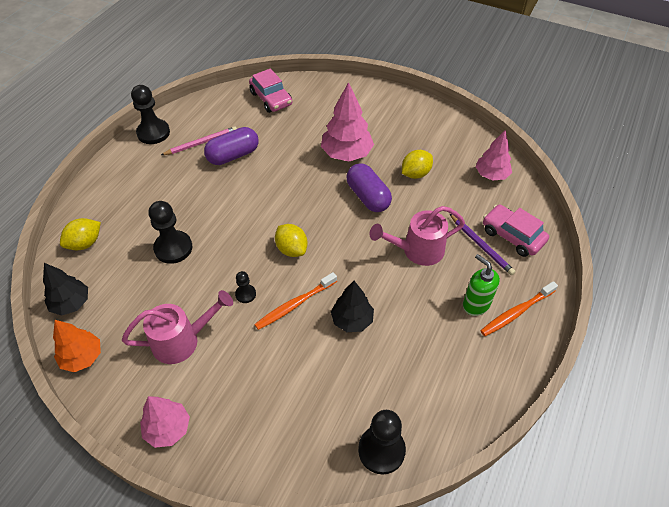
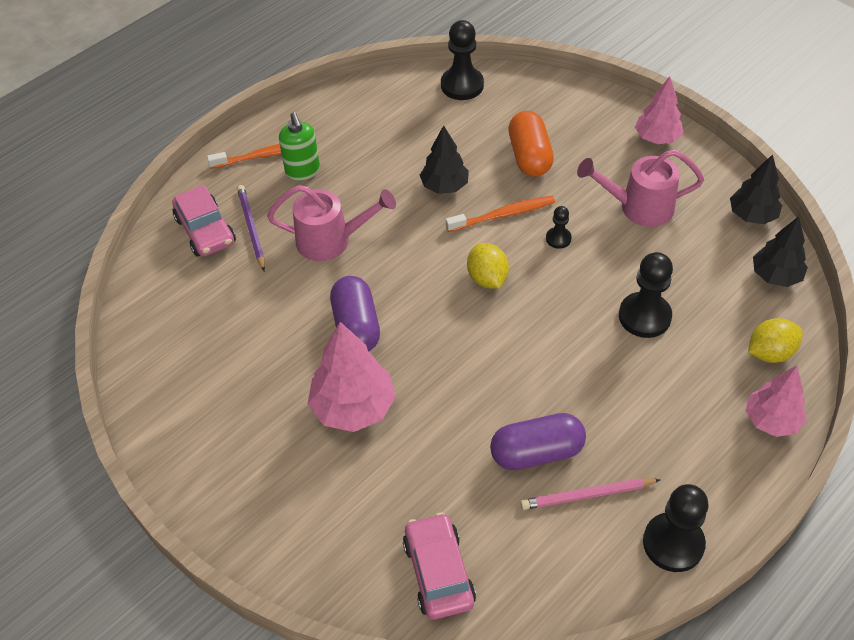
camera: 160 degrees left, 0 degrees up
orange tree [53,320,101,372] -> black tree [730,154,782,224]
yellow lemon [402,150,433,179] -> none
pink tree [476,130,512,181] -> pink tree moved to [746,366,807,437]
none -> orange capsule [508,111,554,177]

